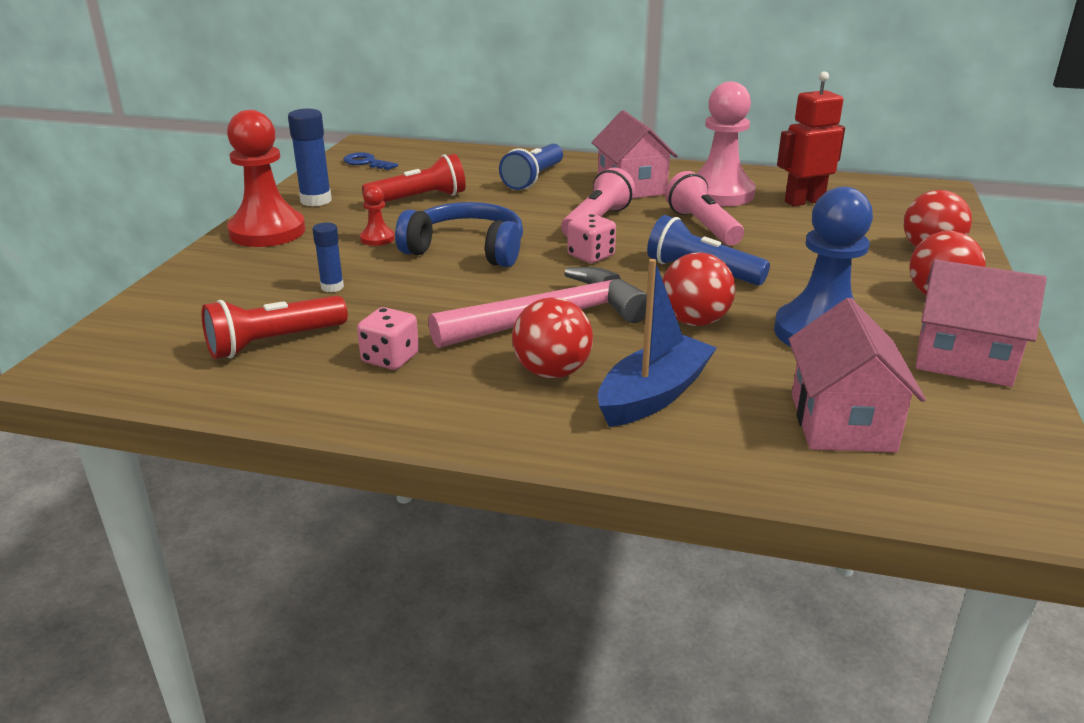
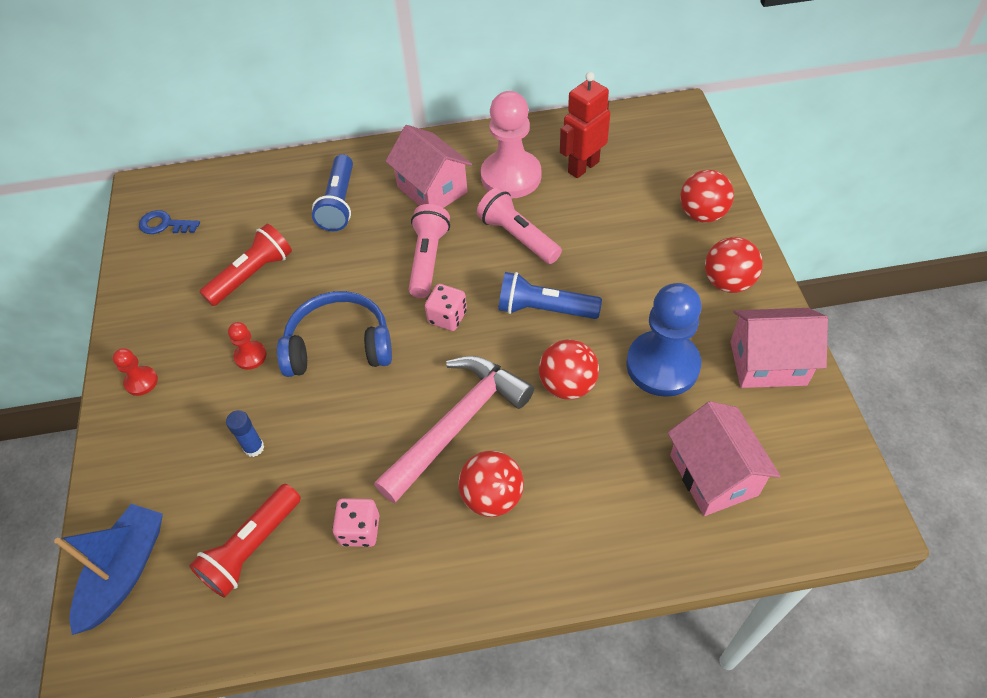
camera: 20 degrees left, 25 degrees up
red pawn [227,110,306,247] -> red pawn [112,348,158,396], size x0.45
blue glue stick [288,109,332,207] -> none
blue boat [598,259,717,427] -> blue boat moved to [54,504,163,635]

